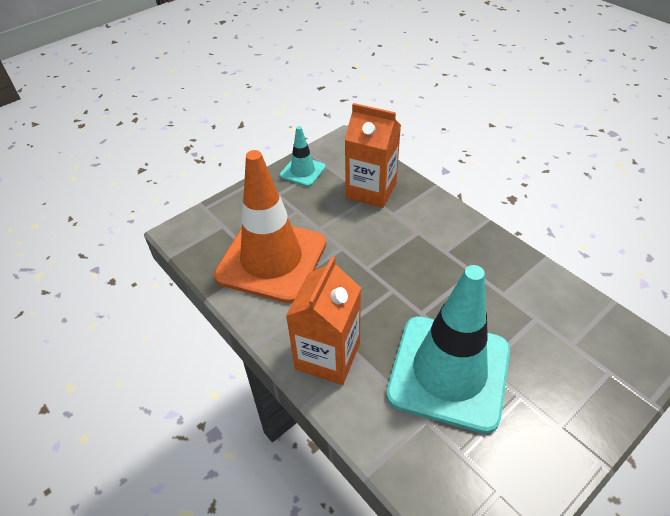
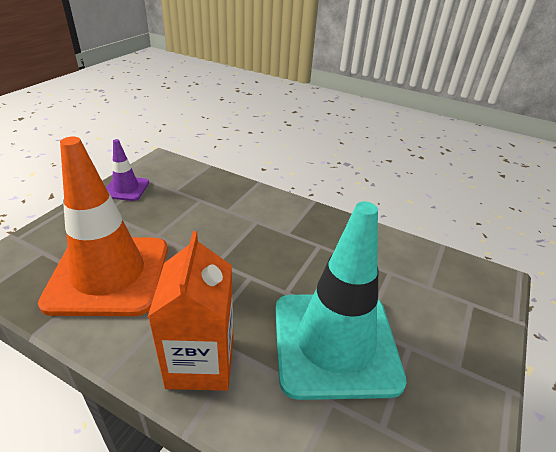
camera: 25 degrees left, 10 degrees down
turquoise traffic cone [280,126,326,187] -> purple traffic cone [106,139,149,201]
orange carton [345,103,401,208] -> none

